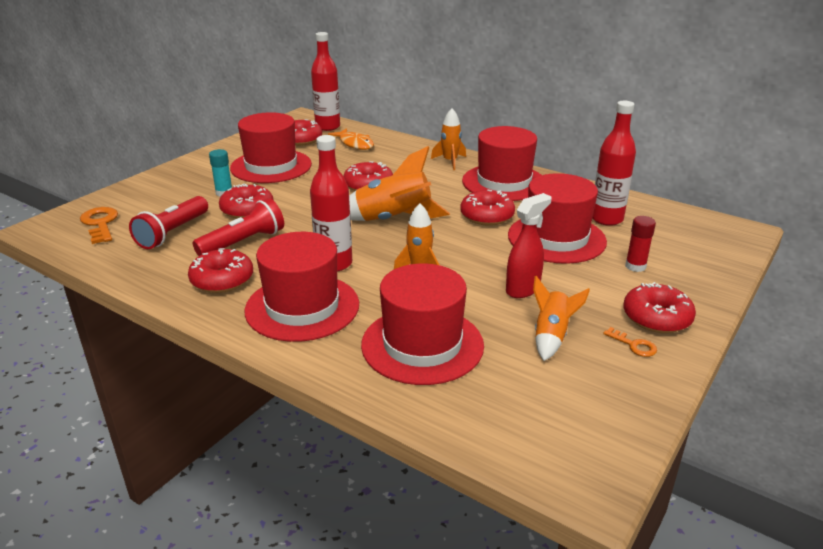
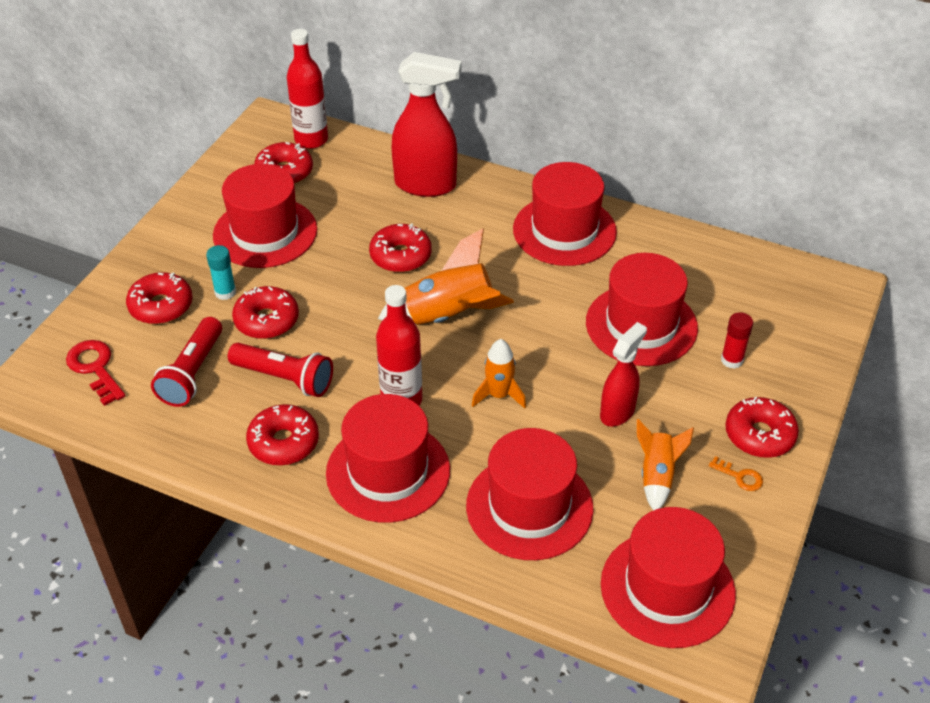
camera: 10 degrees left, 15 degrees up
orange key [80,207,118,244] -> red key [66,340,126,406]
red flashlight [193,198,284,256] -> red flashlight turned 75 degrees clockwise [228,343,333,397]
orange fish [328,128,374,150] -> none
orange rocket [431,108,466,170] -> none
red donut [460,190,515,226] -> red donut moved to [126,272,192,324]
red bottle [592,101,636,226] -> none
none -> red spray bottle [392,52,462,197]
none -> red hat [601,507,736,648]

